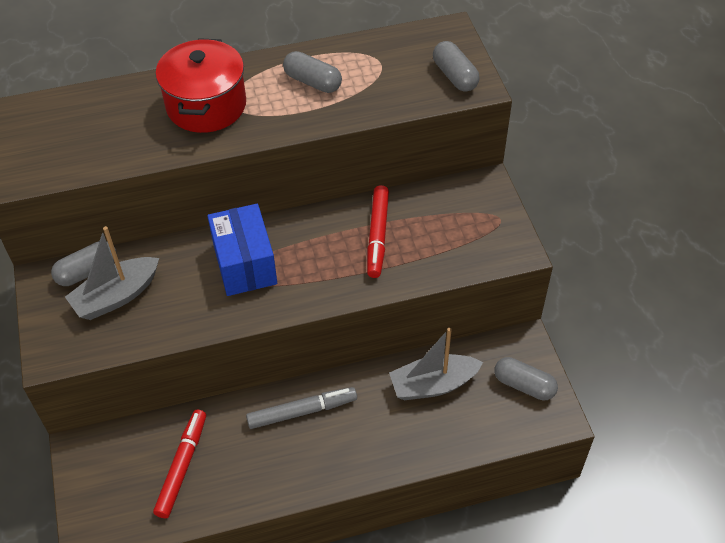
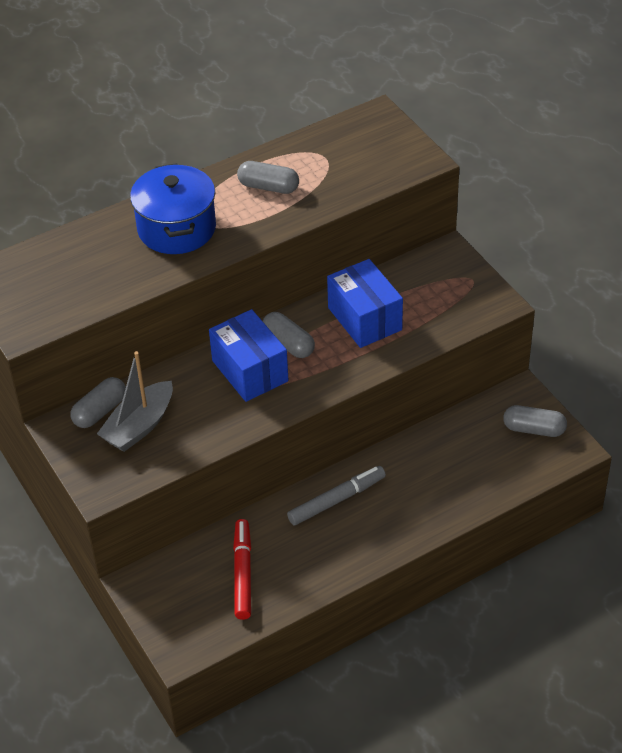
camera: 15 degrees left, 5 degrees down
red pot [156,38,246,133] -> blue pot [130,163,216,254]
red marker [367,185,389,278] -> blue box [327,259,403,348]
grey boat [389,328,483,400] -> none
grey capsule [433,41,480,92] -> grey capsule moved to [263,312,315,358]

